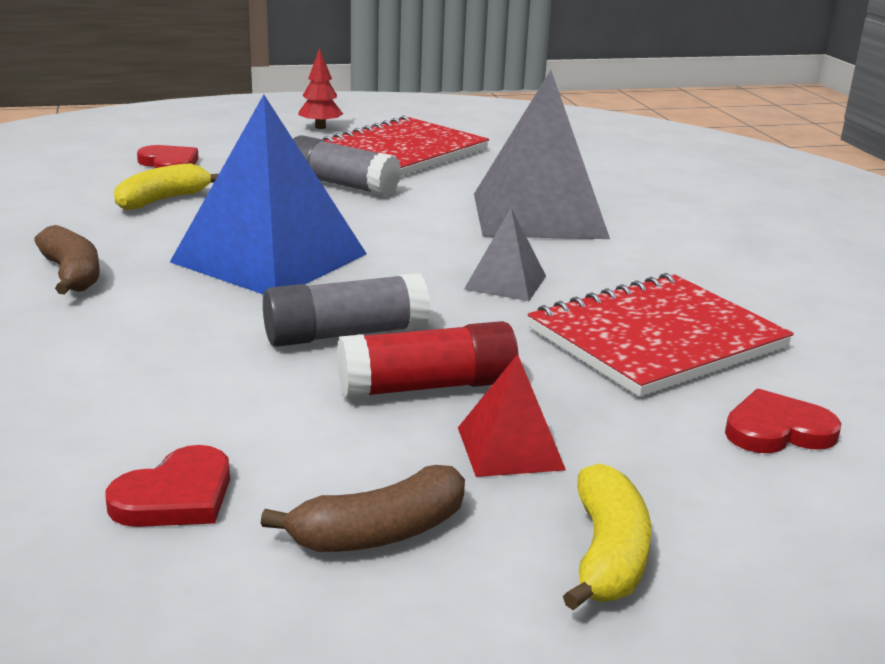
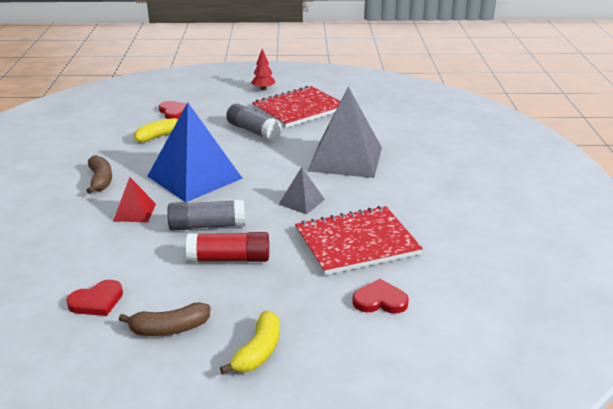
camera: 15 degrees right, 5 degrees up
red pyramid [458,354,566,477] -> red pyramid moved to [113,177,156,222]

